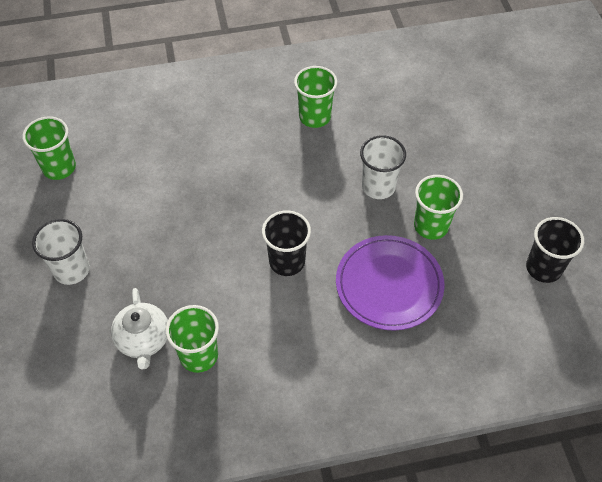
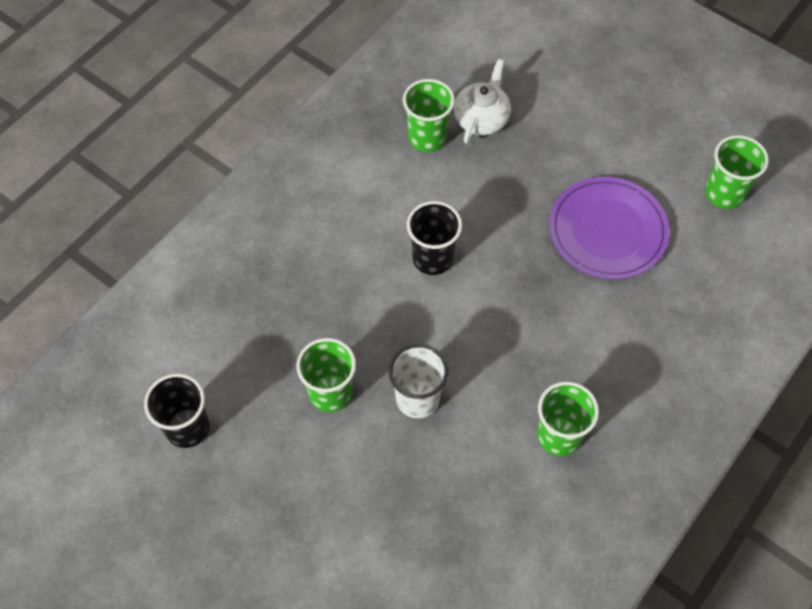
camera: 140 degrees right, 5 degrees up
white cup [32,219,90,285] -> none
white teapot [111,288,168,370] -> white teapot turned 75 degrees clockwise [454,59,511,144]
purple plate [336,235,445,331] -> purple plate moved to [549,177,669,279]

